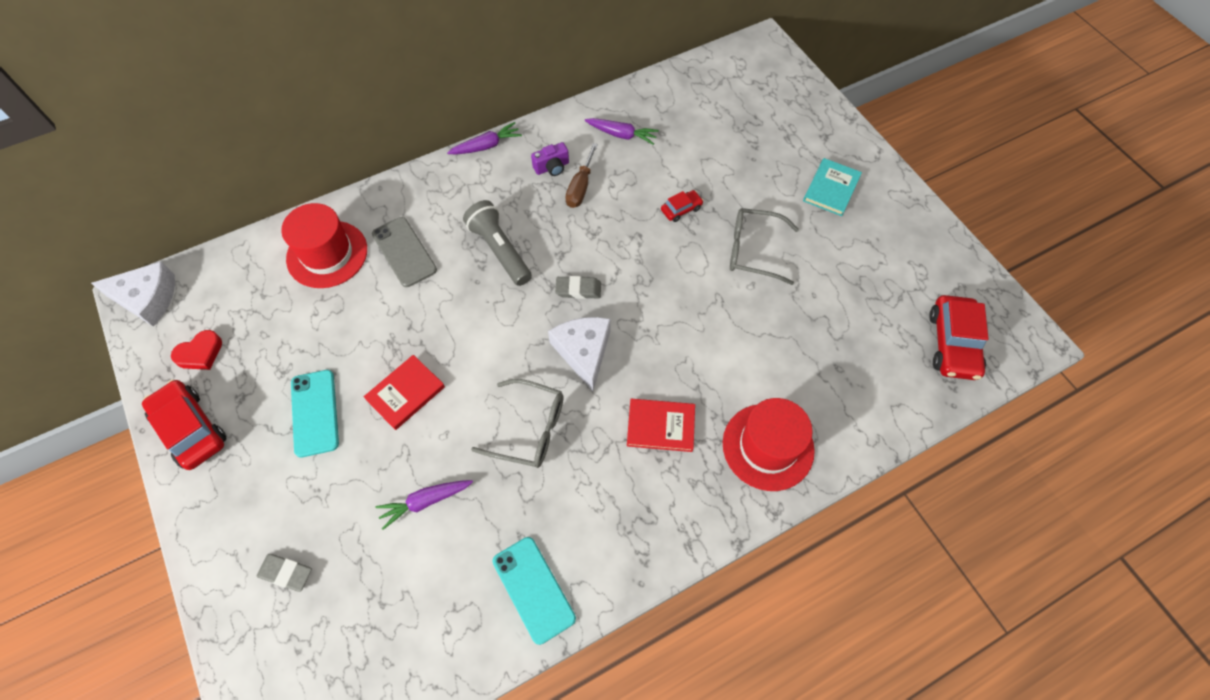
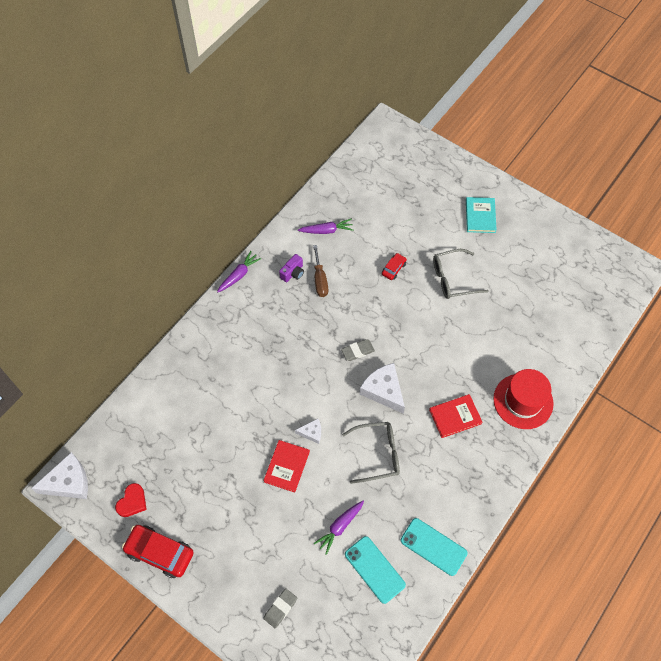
camera: 25 degrees left, 0 degrees up
grey eraser [257,554,312,592] -> grey eraser turned 45 degrees counterclockwise [263,588,297,628]
red hat [281,203,367,288] -> none
turquoise phone [291,370,339,458] -> turquoise phone moved to [345,536,406,604]
grey phone [372,217,437,287] -> none
grey flashlight [463,200,532,286] -> none
red car [929,295,989,380] -> none
none -> white cheese [295,419,321,444]

